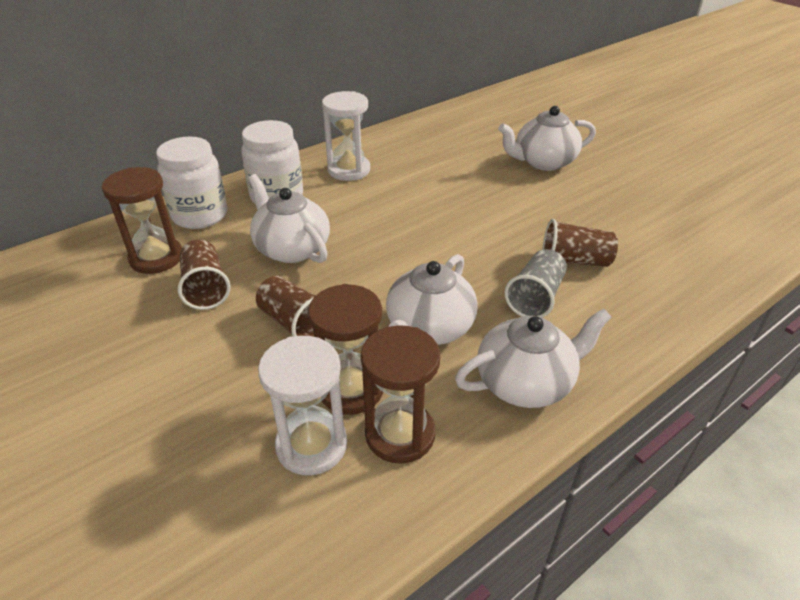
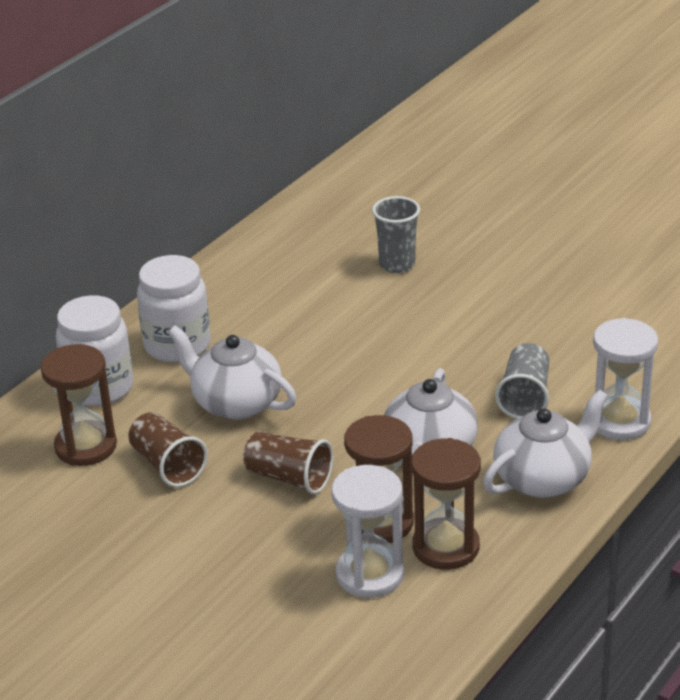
camera: 15 degrees left, 5 degrees down
white hourglass [322,91,370,181] -> white hourglass moved to [593,318,658,440]
white teapot [498,106,596,171] -> none
brown cup [542,219,618,267] -> none
none -> grey cup [372,196,420,273]

